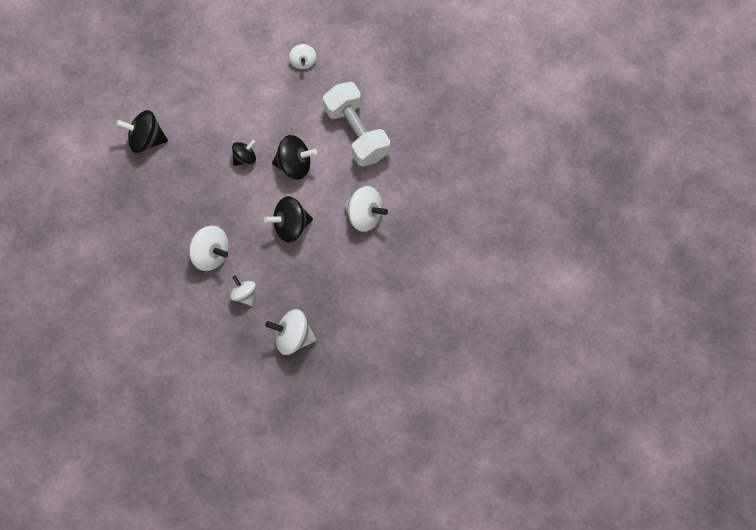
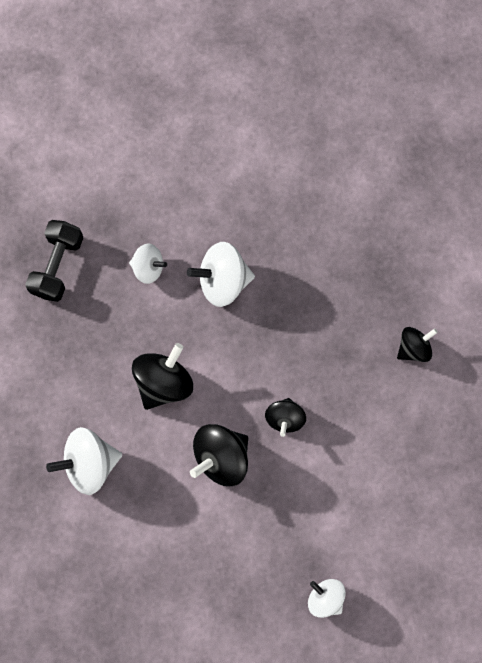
camera: 140 degrees right, 5 degrees up
black spinning top [116,110,168,153] -> black spinning top [397,327,438,362], size x0.62
white spinning top [265,309,316,355] -> black dumbbell [25,220,83,302]
white dumbbell [323,82,390,167] -> none

